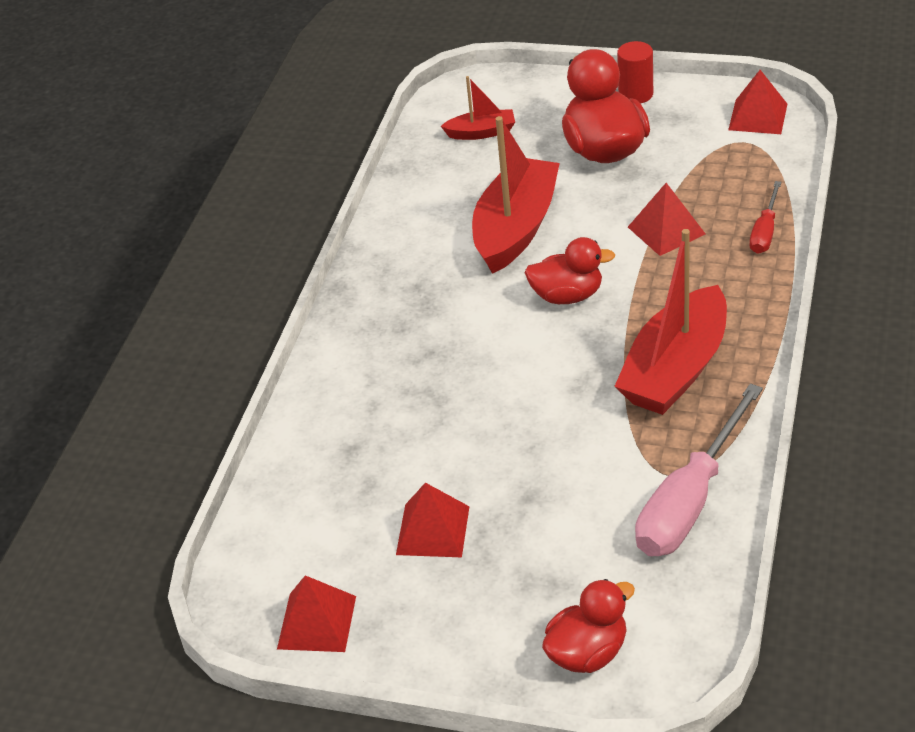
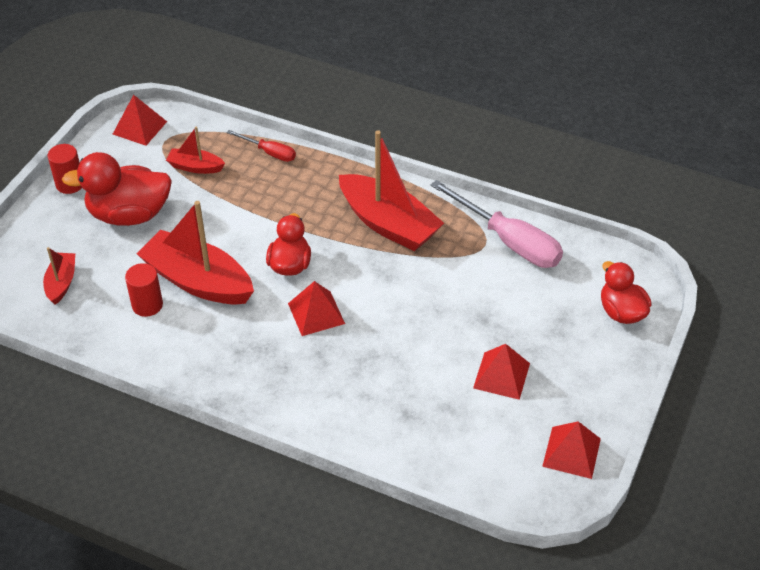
camera: 85 degrees left, 5 degrees up
red pyramid [628,183,705,256] -> red pyramid moved to [288,281,345,336]
none -> red cylinder [125,263,163,317]
none -> red boat [166,126,225,174]

